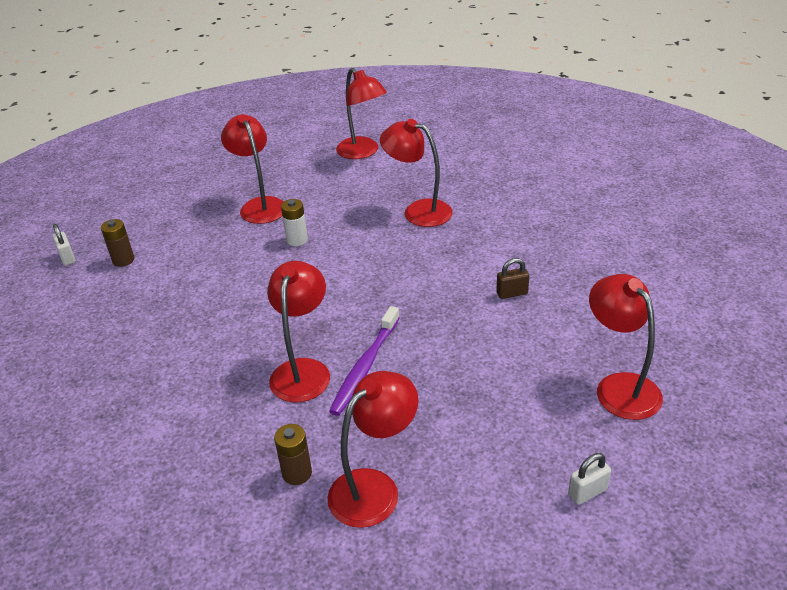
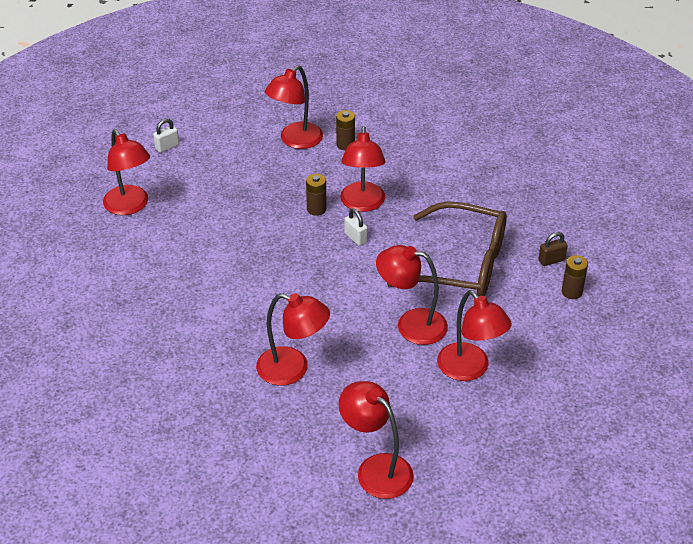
camera: 170 degrees right, 5 degrees up
white padlock [52,224,76,266] -> white padlock moved to [344,208,367,246]
white battery [281,199,308,246] -> red lamp [376,245,448,345]
purple toothbrush [329,306,400,416] -> brown battery [306,174,327,216]
brown padlock [496,258,529,299] -> brown padlock moved to [538,232,568,266]
none -> brown glasses [387,201,507,296]

